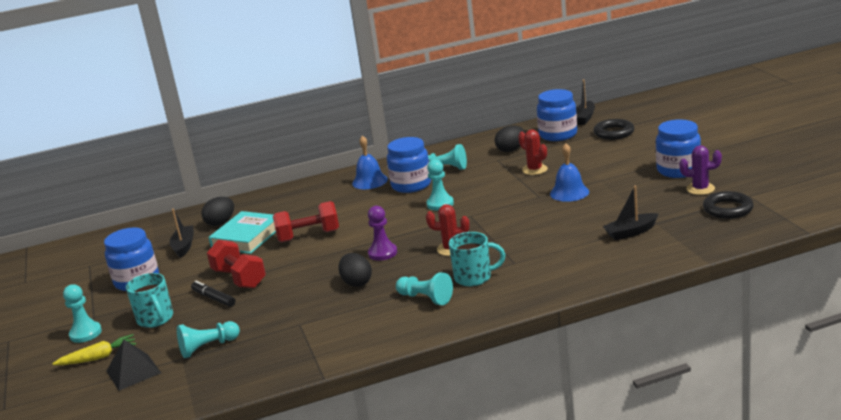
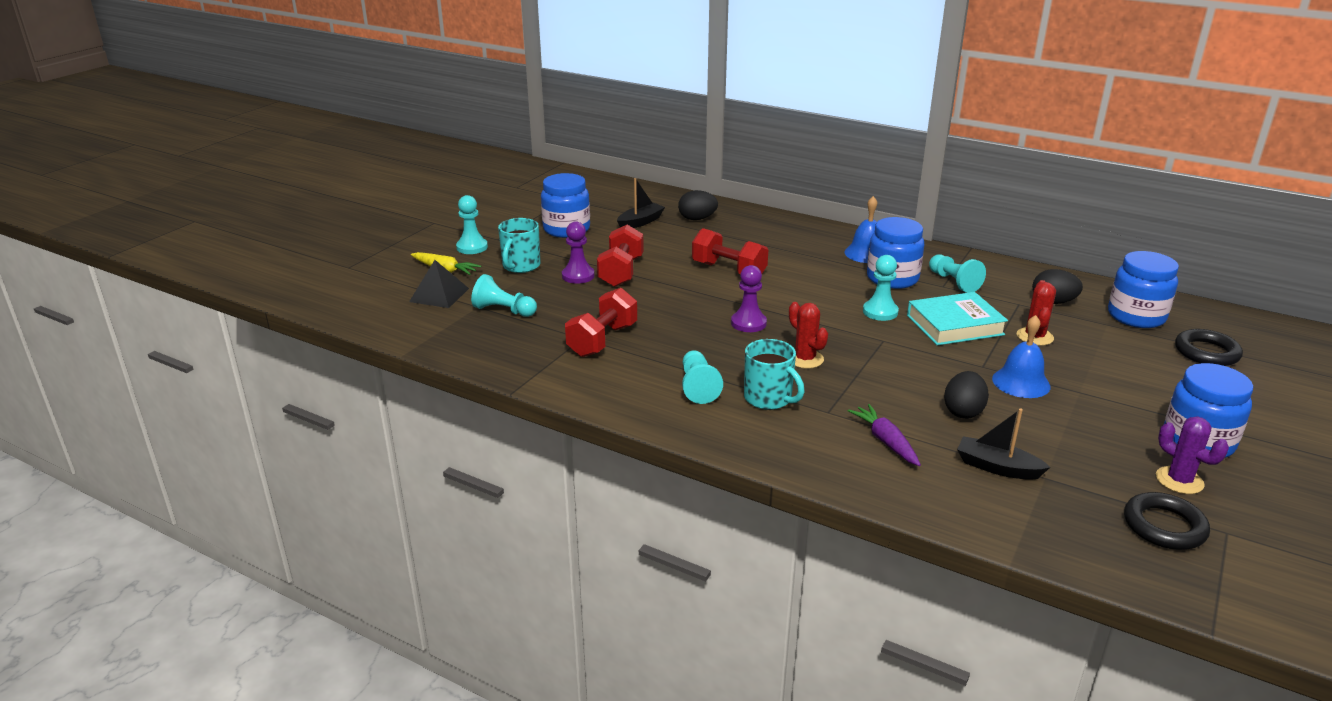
camera: 45 degrees right, 5 degrees up
black marker [191,281,235,307] -> purple pawn [562,221,594,284]
turquoise book [209,211,276,254] -> turquoise book moved to [907,292,1008,345]
black egg [338,253,372,287] -> black egg moved to [944,371,989,419]
black boat [576,80,595,125] -> none
none -> red dumbbell [565,288,637,357]
none -> purple carrot [848,404,921,466]

